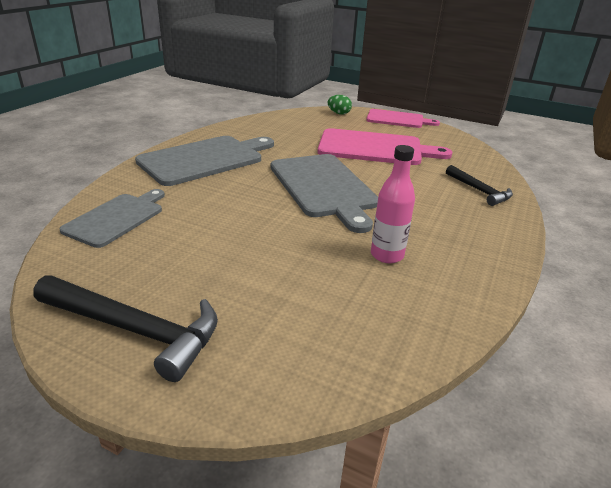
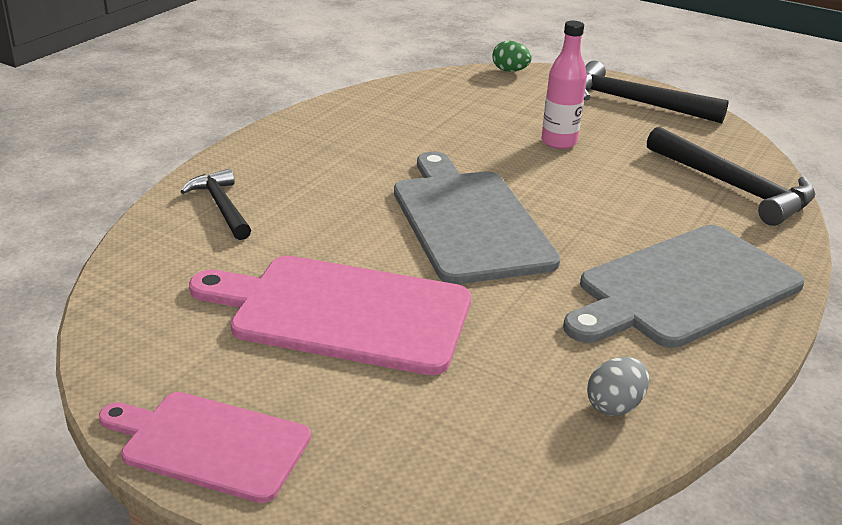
camera: 175 degrees left, 0 degrees up
grey cutting board [59,189,165,248] -> black hammer [647,126,815,226]
green egg [328,95,352,115] -> green egg moved to [492,41,532,72]
pink bottle [371,145,415,263] -> pink bottle moved to [541,21,587,149]
none -> grey egg [587,357,649,416]

